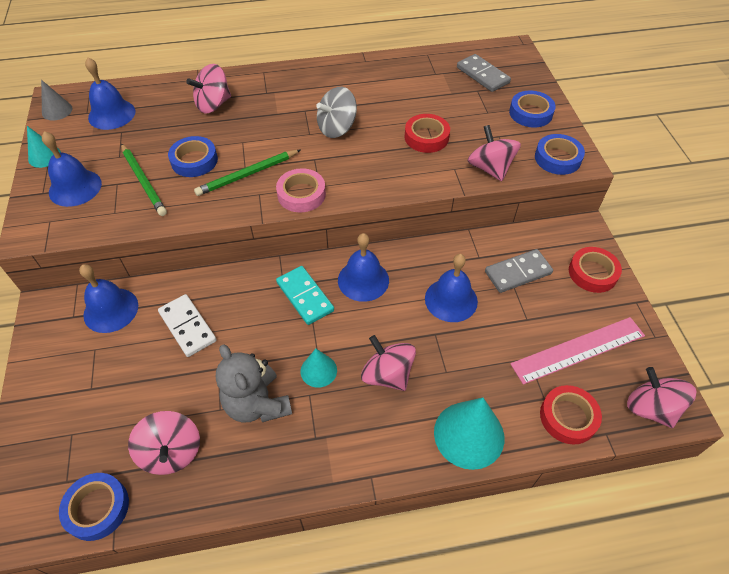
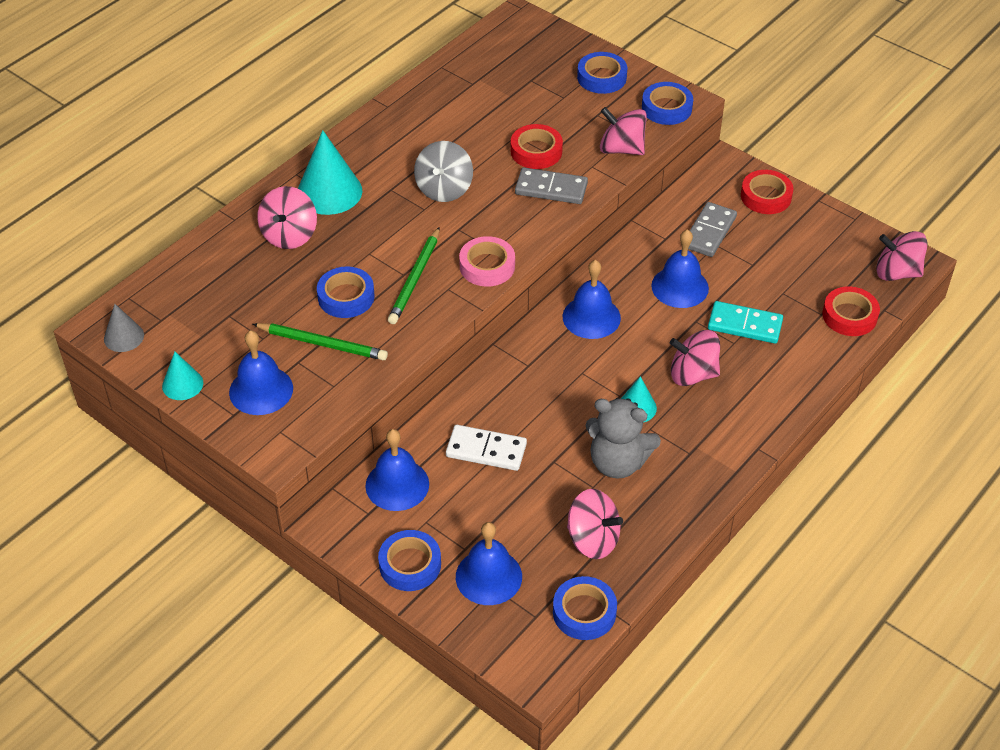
camera: 40 degrees left, 5 degrees down
blue bell [85,57,135,130] -> blue bell moved to [456,522,522,605]
turquoise domino [276,266,334,325] -> turquoise domino moved to [708,301,783,344]
turquoise cone [434,398,504,470] -> turquoise cone moved to [298,130,362,215]
grey domino [457,54,511,92] -> grey domino moved to [515,167,588,204]
pink ruler [511,317,645,385] -> none
none -> blue tape [378,530,441,591]

